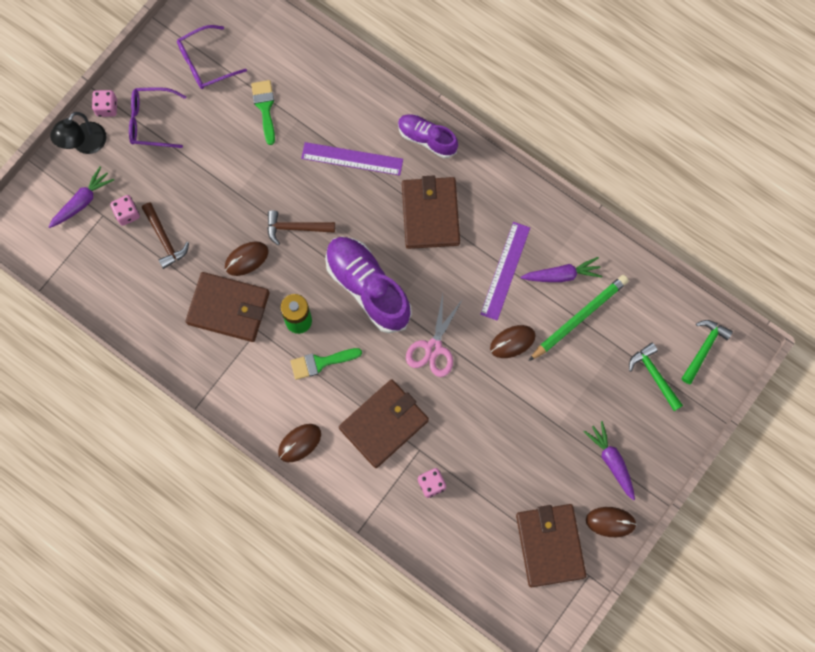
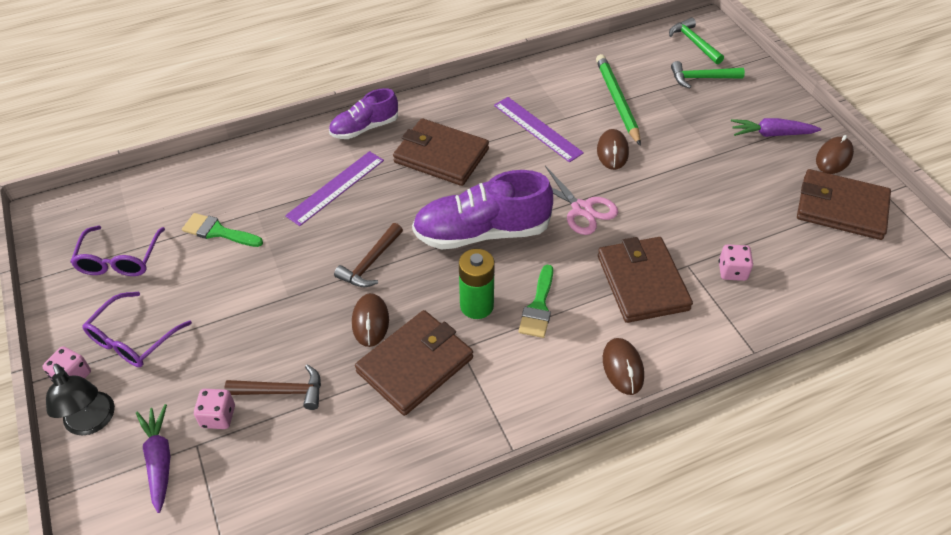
camera: 60 degrees left, 25 degrees down
purple carrot [520,257,602,282] -> none

